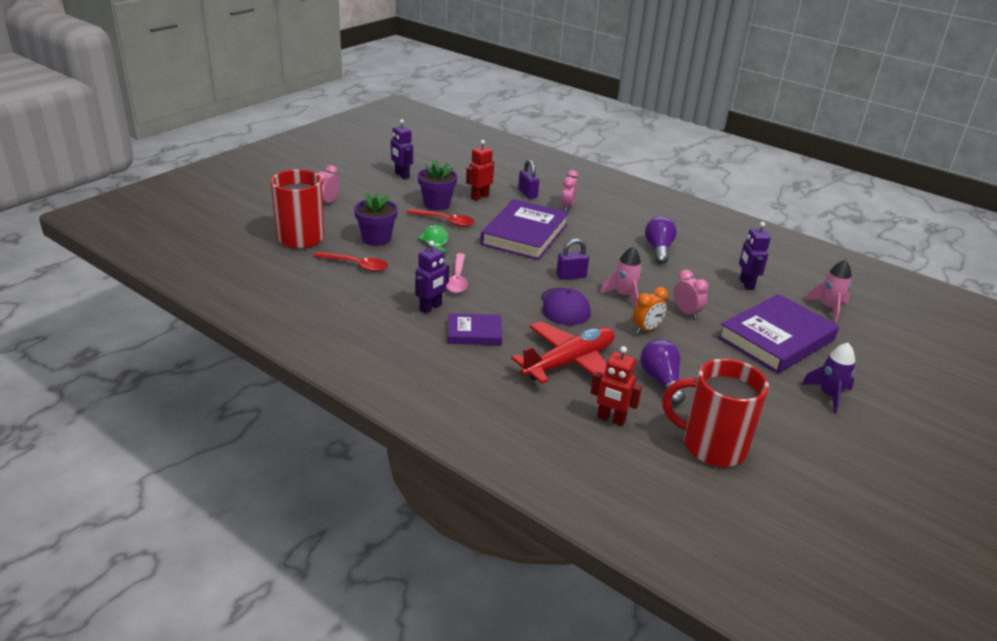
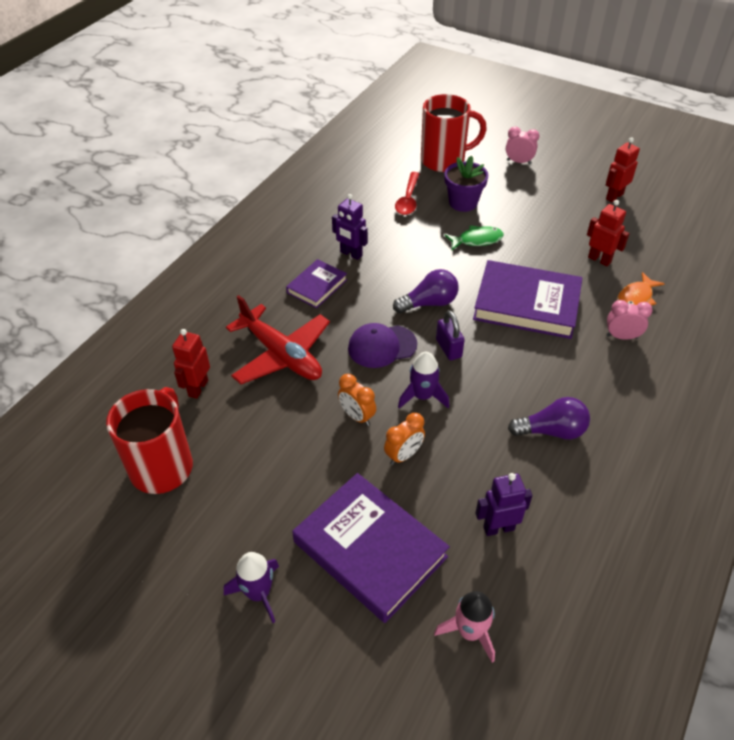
camera: 85 degrees right, 15 degrees up
purple robot [391,119,413,179] -> red robot [606,137,640,202]
red spoon [407,209,475,227] -> none
purple flower pot [418,159,457,210] -> none
pink spoon [446,253,468,293] -> none
purple book [448,313,502,345] -> purple book turned 45 degrees clockwise [286,259,347,308]
purple padlock [518,159,539,199] -> orange fish [617,272,665,305]
pink rocket [600,247,642,307] -> purple rocket [398,352,449,408]
purple light bulb [640,339,685,405] -> purple light bulb moved to [393,269,459,313]
pink clock [673,270,709,319] -> orange clock [384,413,425,465]

